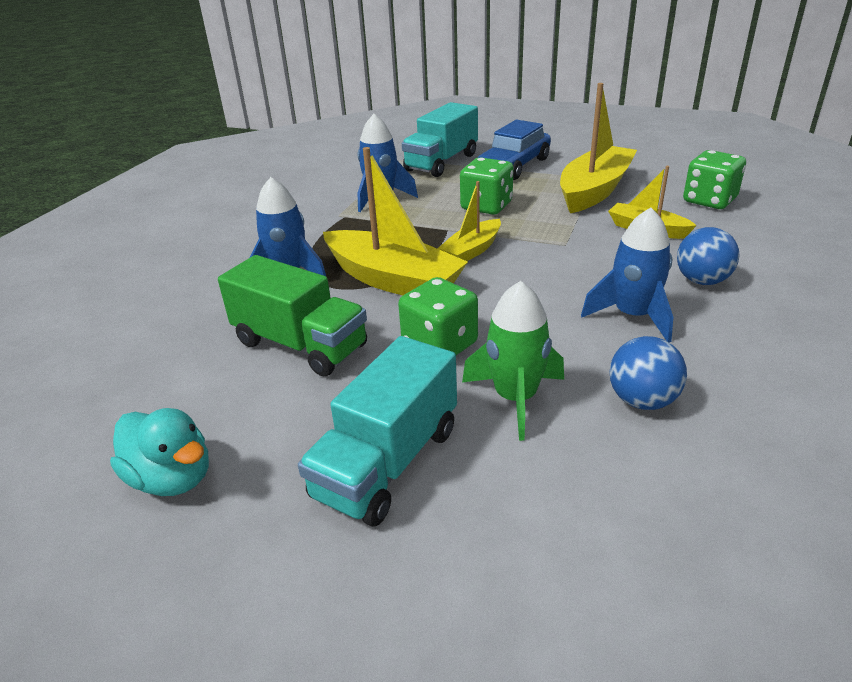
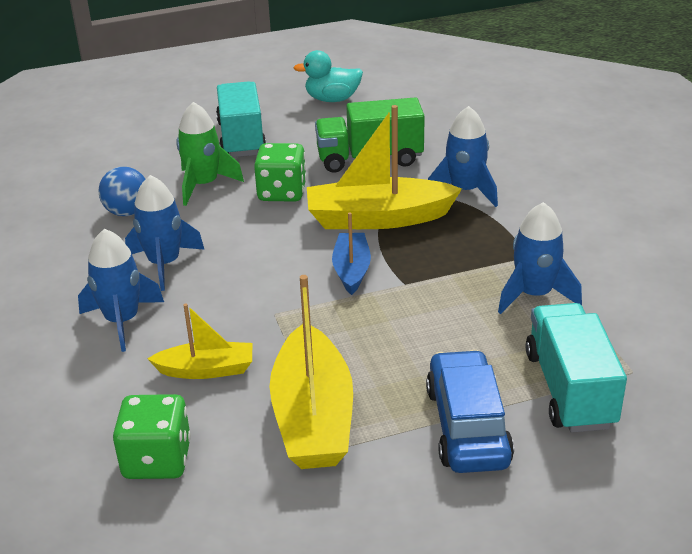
camera: 140 degrees right, 0 degrees up
yellow boat [438,181,501,261] -> blue boat [332,212,371,295]
green dice [460,157,514,215] -> none
blue ball [677,227,740,285] -> blue rocket [78,229,164,352]

